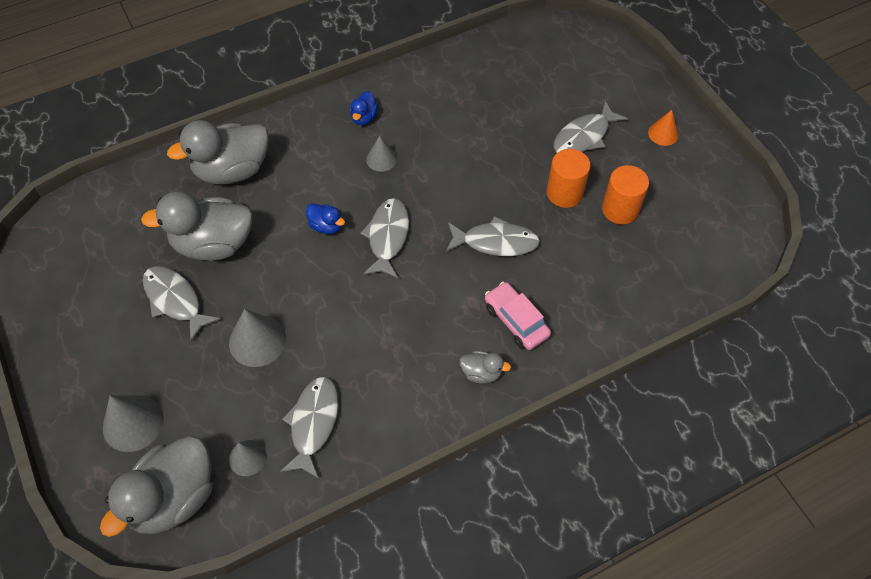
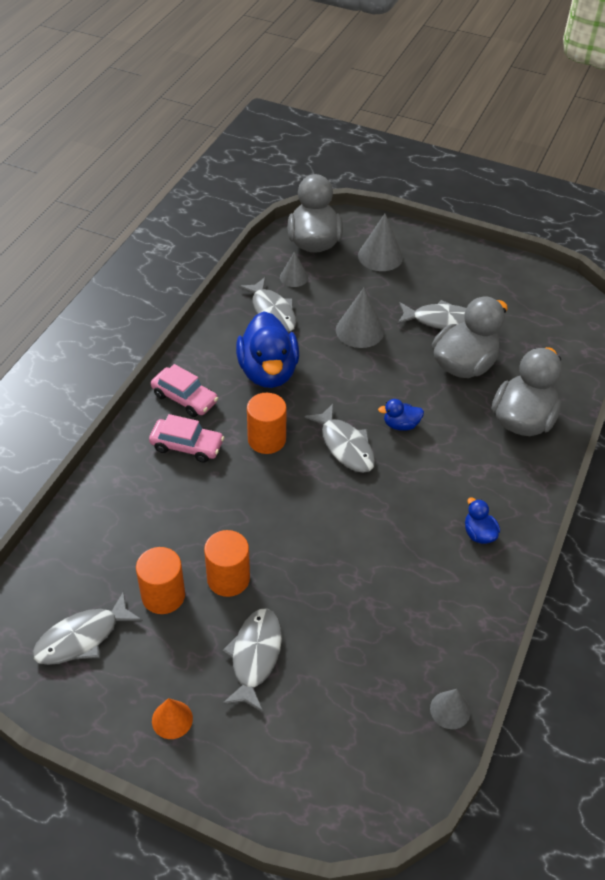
camera: 140 degrees right, 10 degrees down
grey cone [366,135,397,172] -> grey cone moved to [430,689,470,729]
grey fish [446,216,540,256] -> grey fish moved to [32,591,143,665]
grey duck [460,351,511,383] -> pink car [151,364,218,417]
none -> blue duck [236,311,299,388]
none -> orange cylinder [247,393,287,454]

